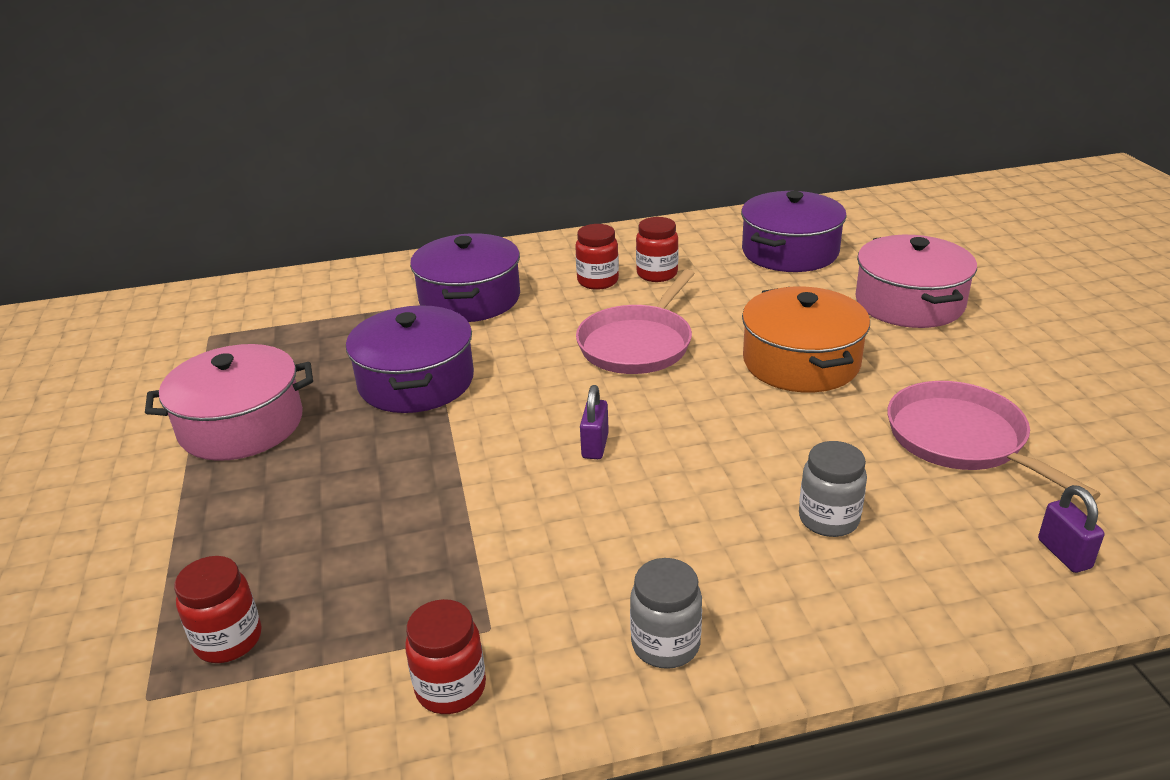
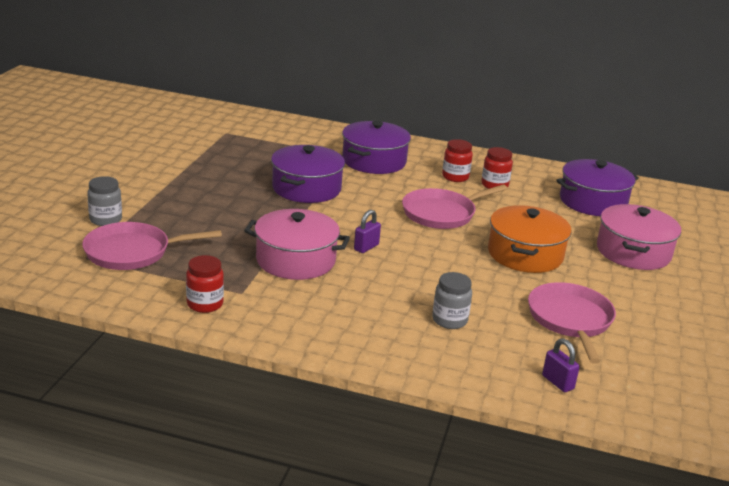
camera: 25 degrees right, 5 degrees down
pink pot [145,344,313,461] -> pink pot moved to [244,209,350,280]
red jar [174,556,261,663] -> pink pan [82,222,222,270]
grey jar [630,558,702,669] -> grey jar moved to [87,176,122,226]
purple padlock [1038,485,1104,573] -> purple padlock turned 45 degrees counterclockwise [542,338,580,392]

